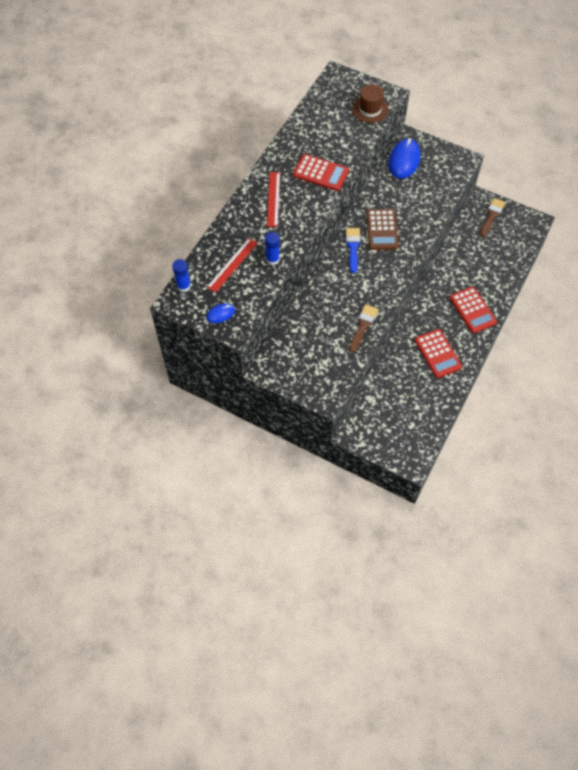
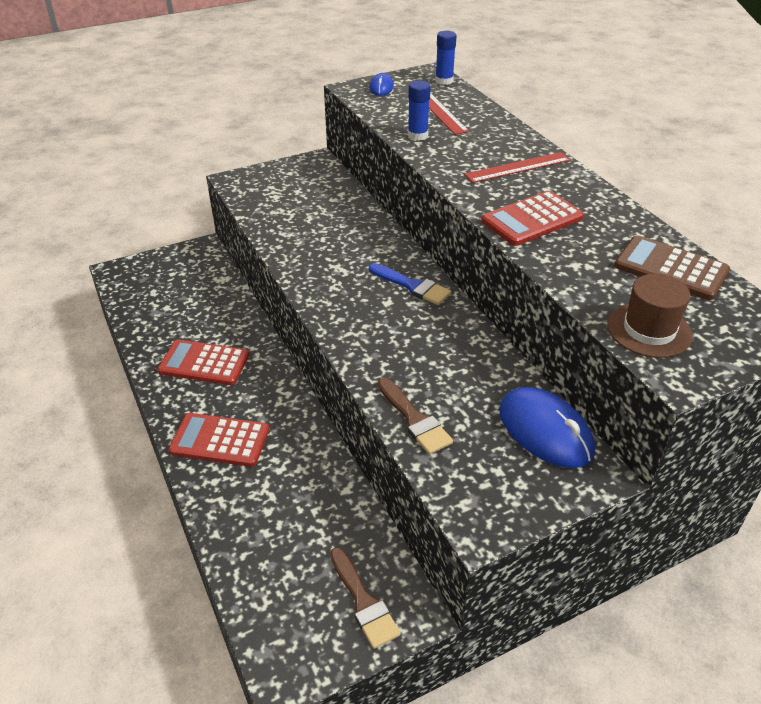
camera: 125 degrees right, 20 degrees down
red ruler [267,172,280,227] -> red ruler turned 60 degrees counterclockwise [464,152,571,183]
brown brush [349,304,379,352] -> brown brush moved to [378,378,453,455]
brown calculator [366,209,399,250] -> brown calculator moved to [614,235,730,300]

